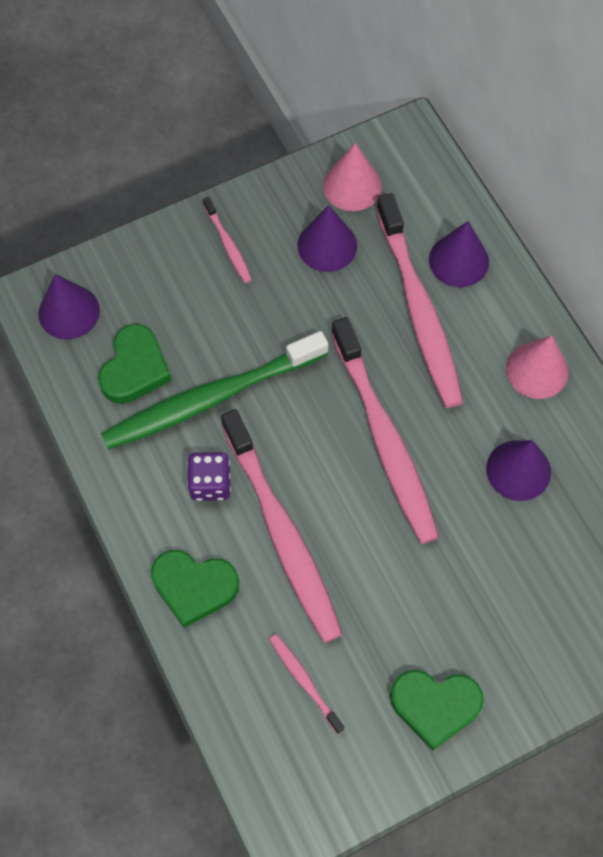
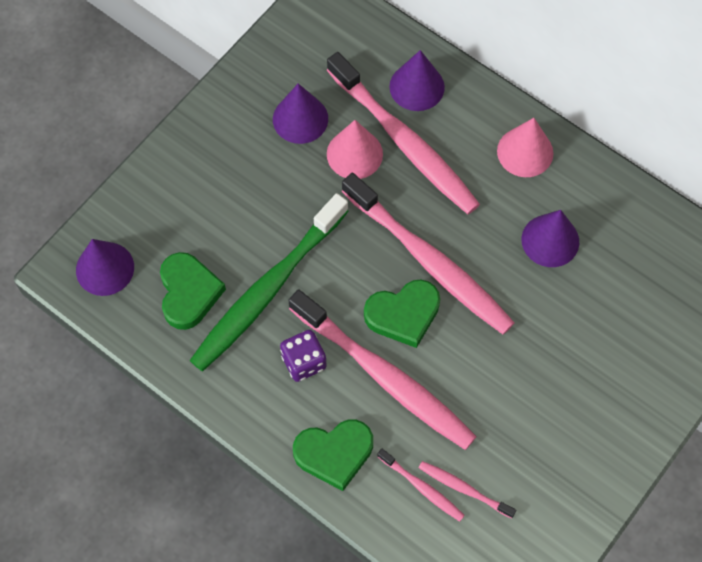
camera: 25 degrees left, 0 degrees up
pink toothbrush [203,197,252,283] -> pink toothbrush moved to [377,449,465,522]
pink cone [323,143,382,211] -> pink cone moved to [327,120,383,179]
green heart [390,670,484,751] -> green heart moved to [364,280,440,348]

